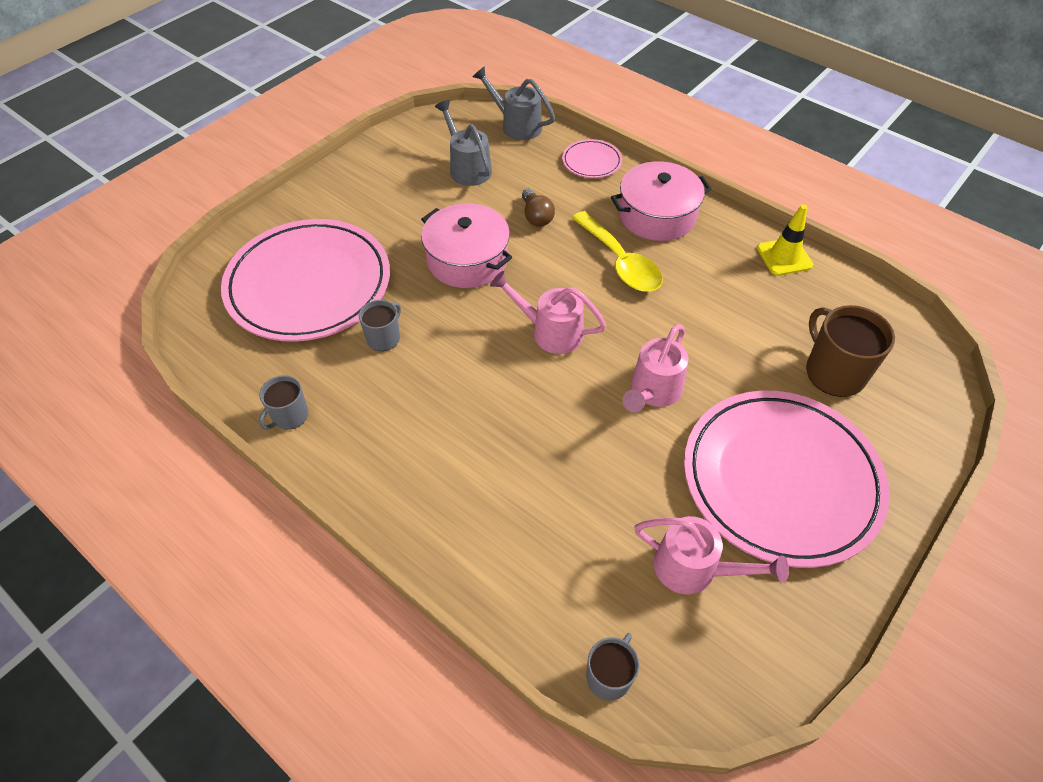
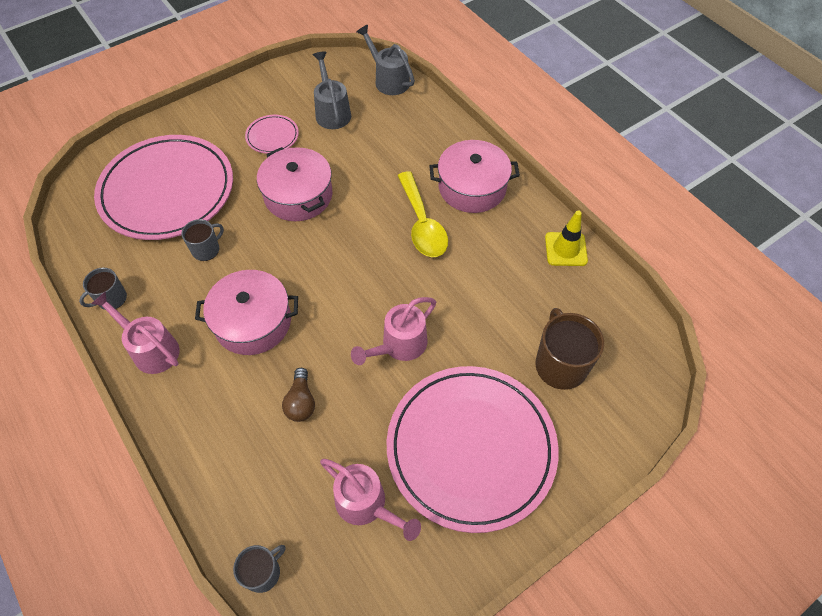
camera: 15 degrees right, 5 degrees up
pink watering can [490,271,606,354] -> pink watering can moved to [91,292,180,374]
brown light bulb [522,188,555,227] -> brown light bulb moved to [282,368,315,422]
pink plate [562,139,622,178] -> pink plate moved to [245,115,299,154]
none -> pink pot [195,270,298,355]

